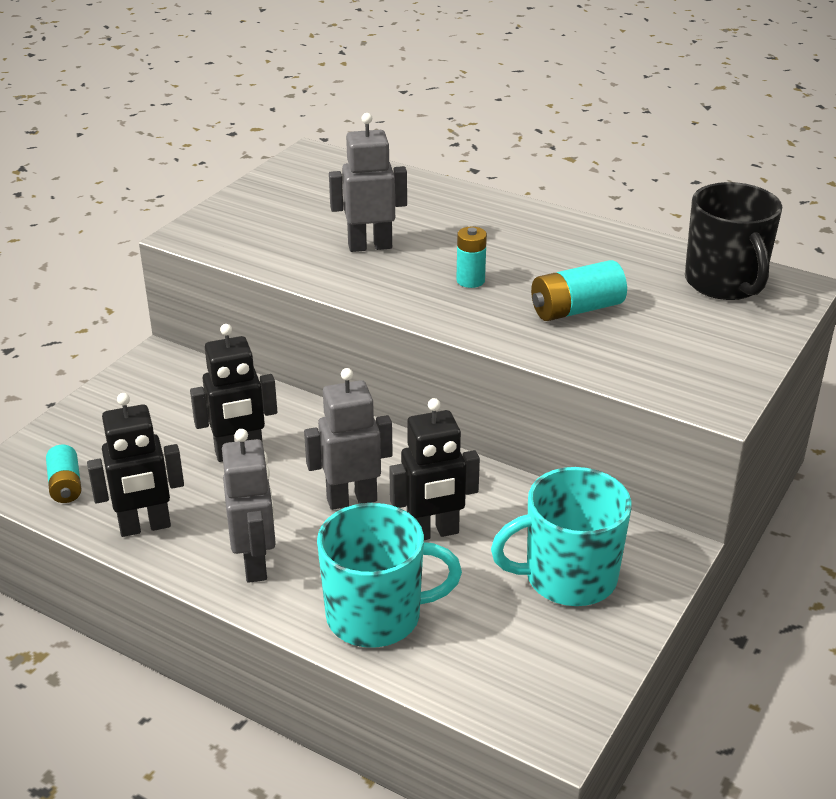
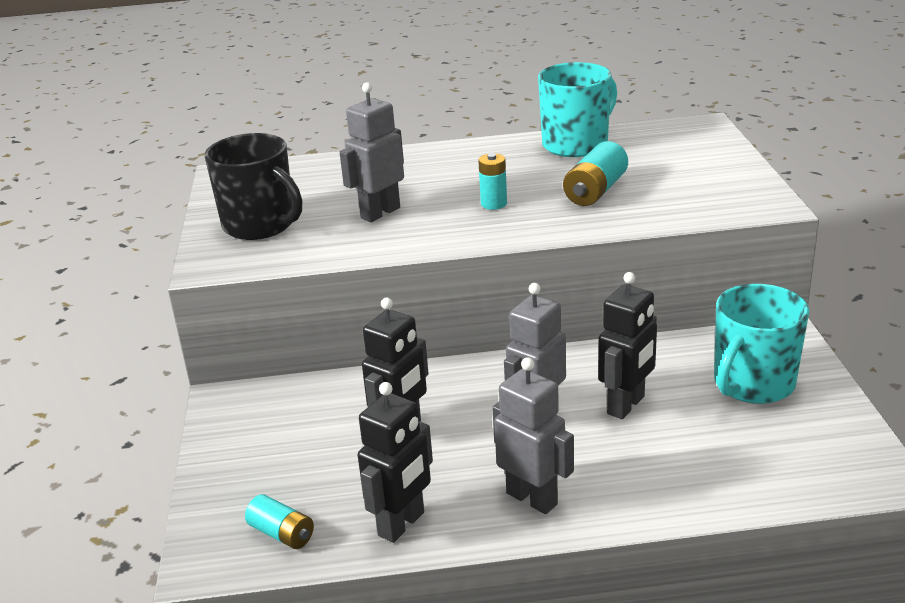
camera: 35 degrees left, 5 degrees down
turquoise mug [317,503,462,648] -> turquoise mug moved to [538,62,617,157]
black mug [685,182,782,300] -> black mug moved to [204,133,302,240]

